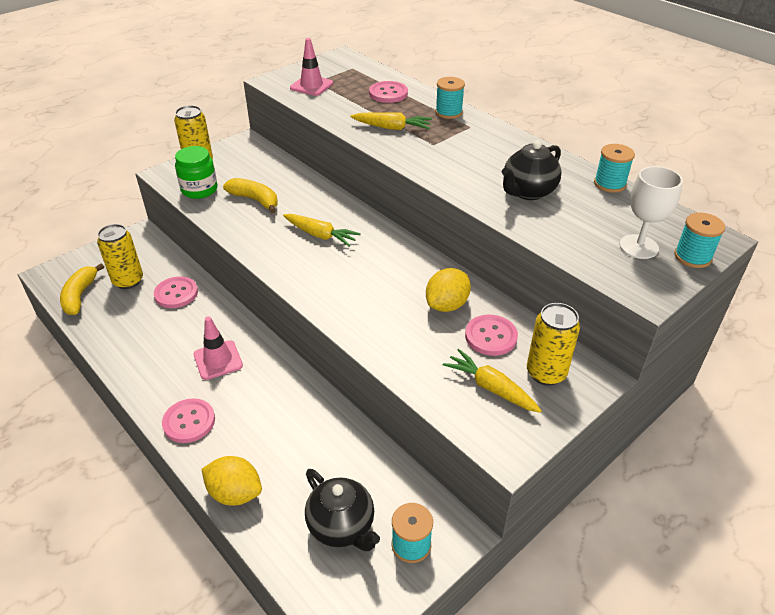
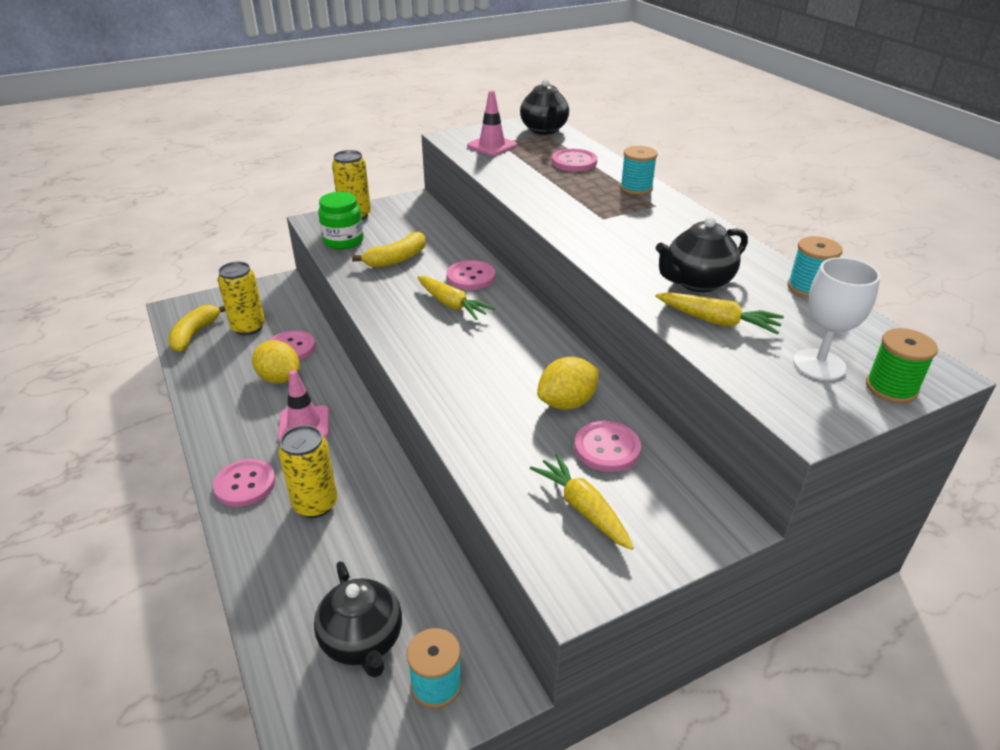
camera: 15 degrees right, 5 degrees down
yellow lemon [202,456,262,505] -> yellow lemon moved to [252,340,300,384]
yellow banana [223,178,278,213] -> yellow banana turned 90 degrees clockwise [352,232,426,268]
yellow carrot [350,112,432,130] -> yellow carrot moved to [655,292,784,335]
yellow can [527,303,580,385] -> yellow can moved to [278,425,337,518]
turquoise spool [674,213,725,268] -> green spool [866,328,938,403]
none -> pink button [447,260,495,290]
none -> black teapot [520,79,569,135]

